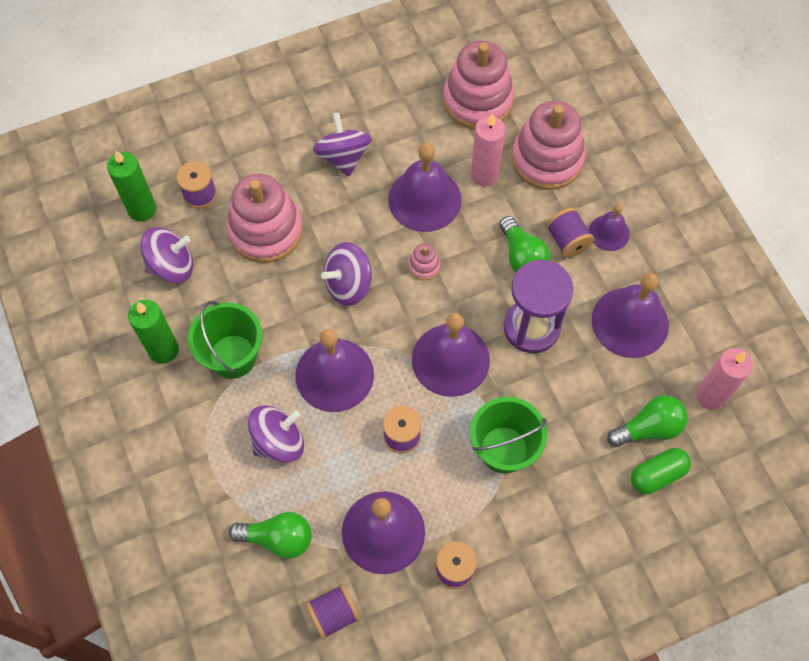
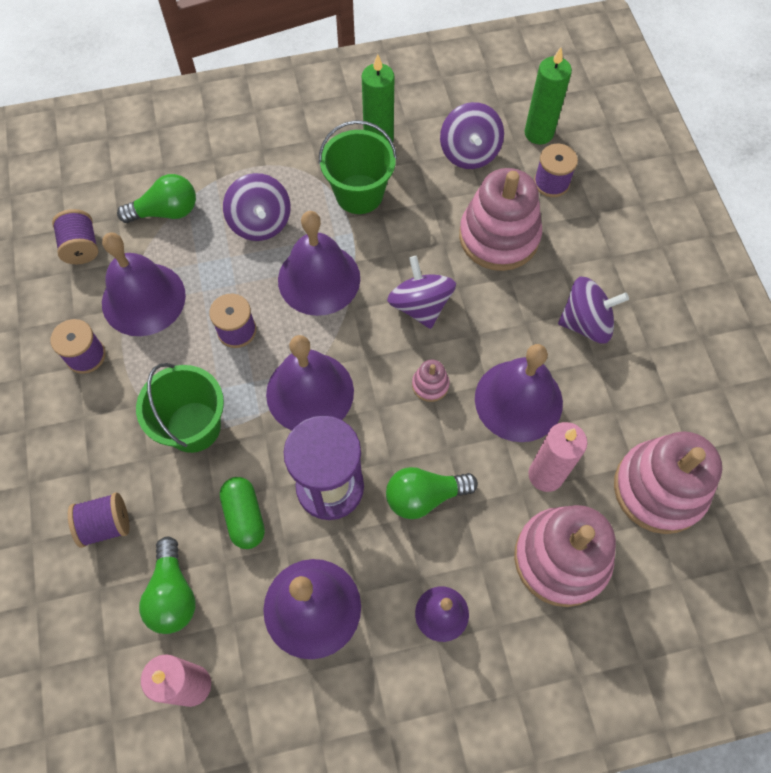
camera: 100 degrees right, 0 degrees up
green light bulb [229,512,312,559] -> green light bulb turned 120 degrees counterclockwise [117,174,196,223]
purple spool [546,208,594,258] -> purple spool moved to [68,492,129,548]
green capsule [631,448,691,494] -> green capsule moved to [220,477,265,549]

